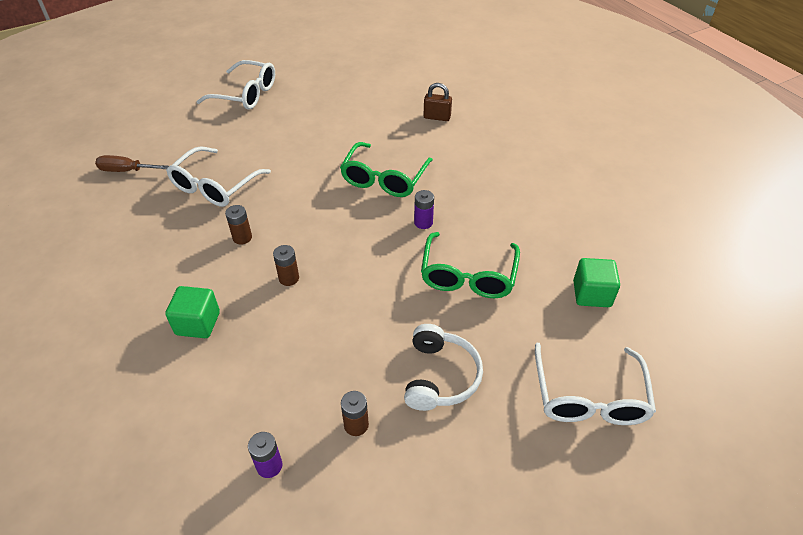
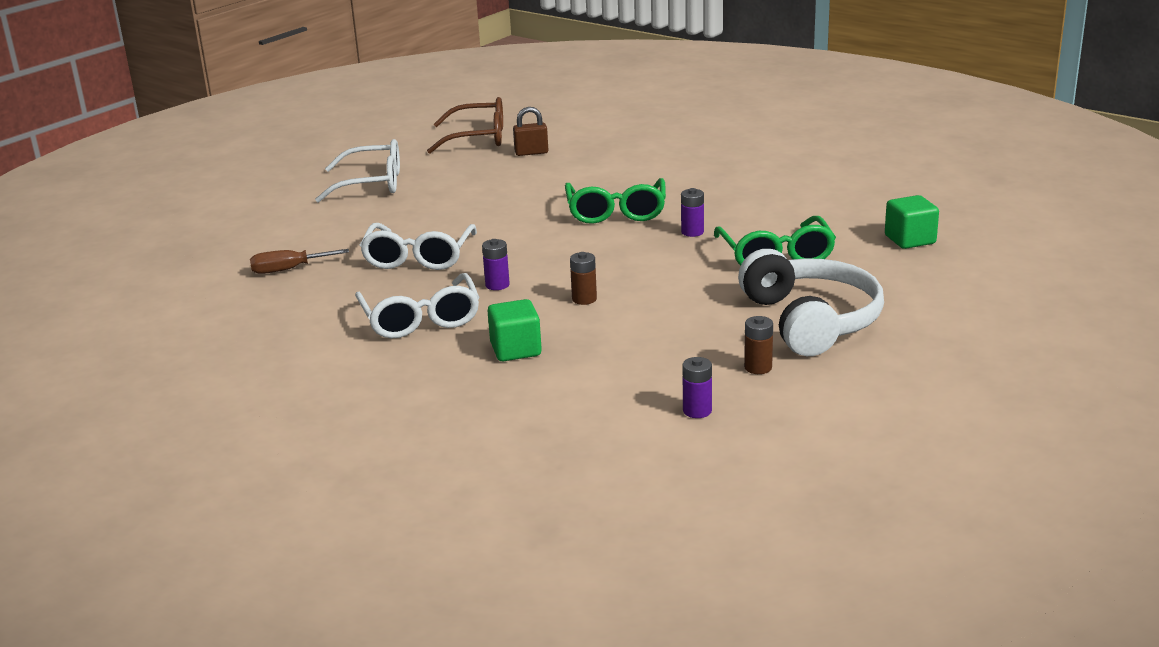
camera: 20 degrees left, 20 degrees down
brown battery [225,205,252,245] -> purple battery [482,239,510,290]
white headphones [404,324,483,411] -> white headphones [738,249,884,356], size x1.52
brown padlock [423,83,452,121] -> brown padlock moved to [513,107,548,156]
white glasses [535,343,656,425] -> white glasses moved to [355,273,480,338]
none -> brown glasses [427,97,503,154]

